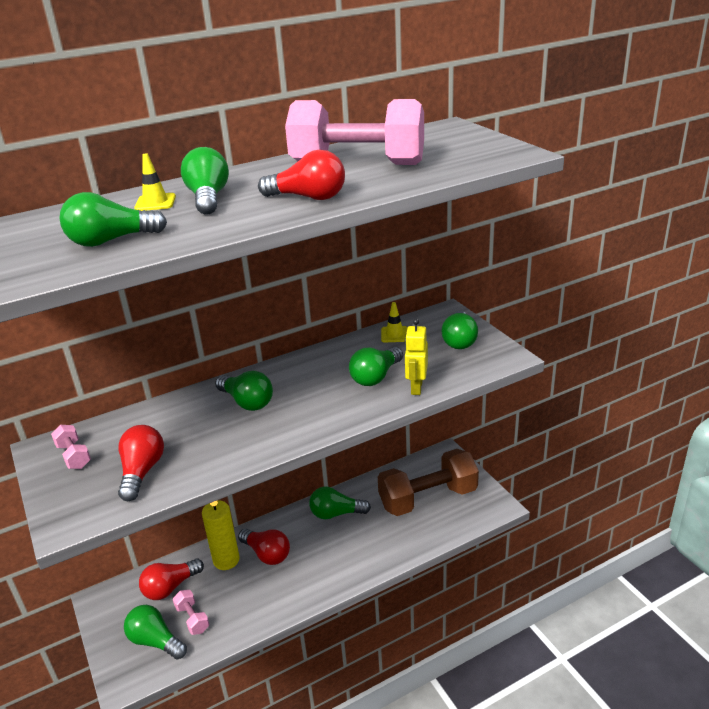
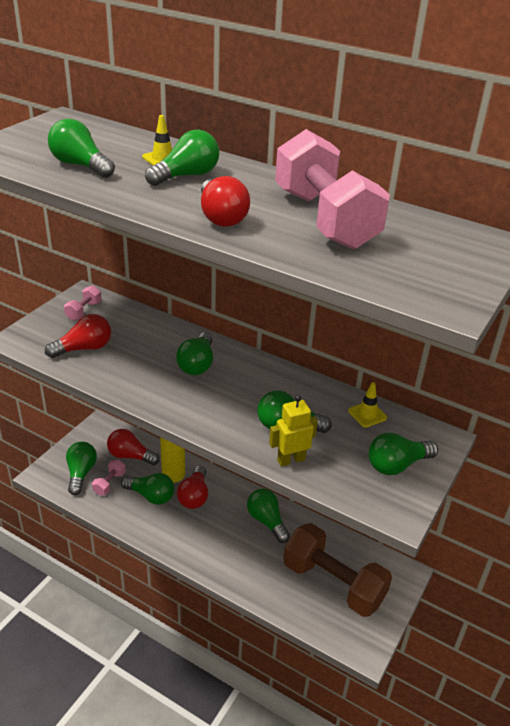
camera: 55 degrees right, 5 degrees up
none -> green light bulb [121,473,174,505]

